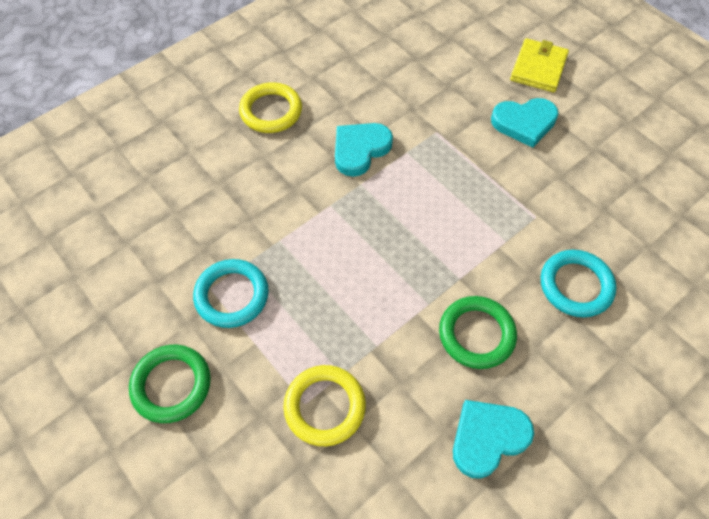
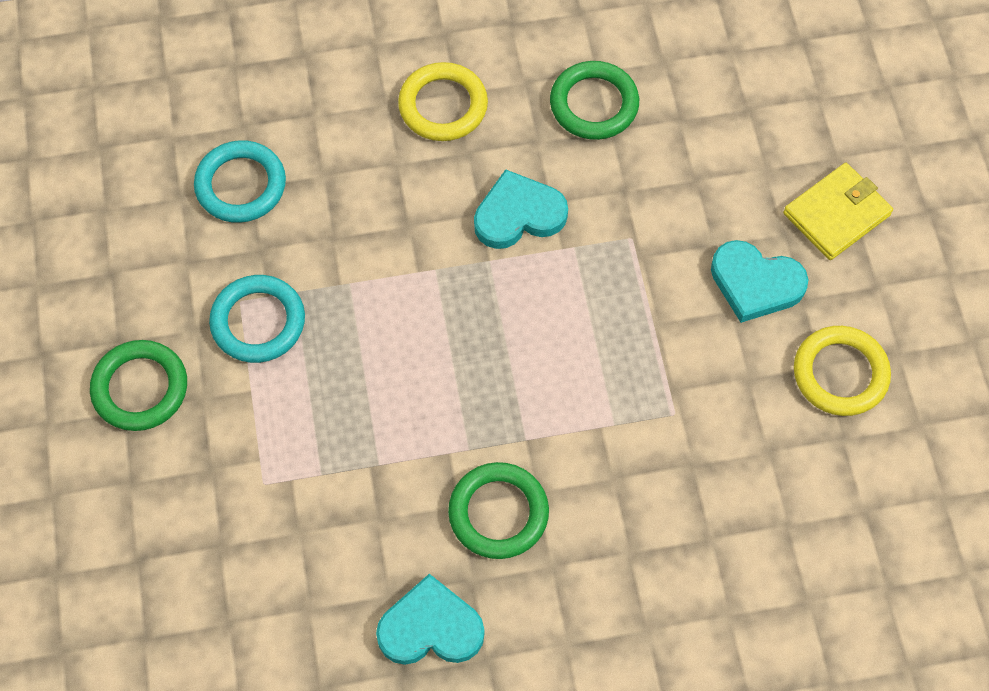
camera: 30 degrees right, 5 degrees up
yellow ring [283,365,366,446] -> yellow ring moved to [794,326,891,416]
turquoise ring [541,250,616,318] -> turquoise ring moved to [194,140,286,223]
none -> green ring [550,61,639,140]

